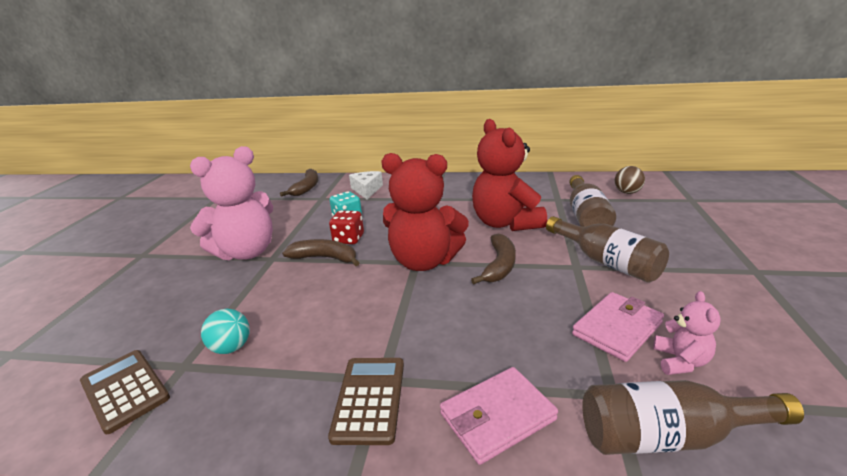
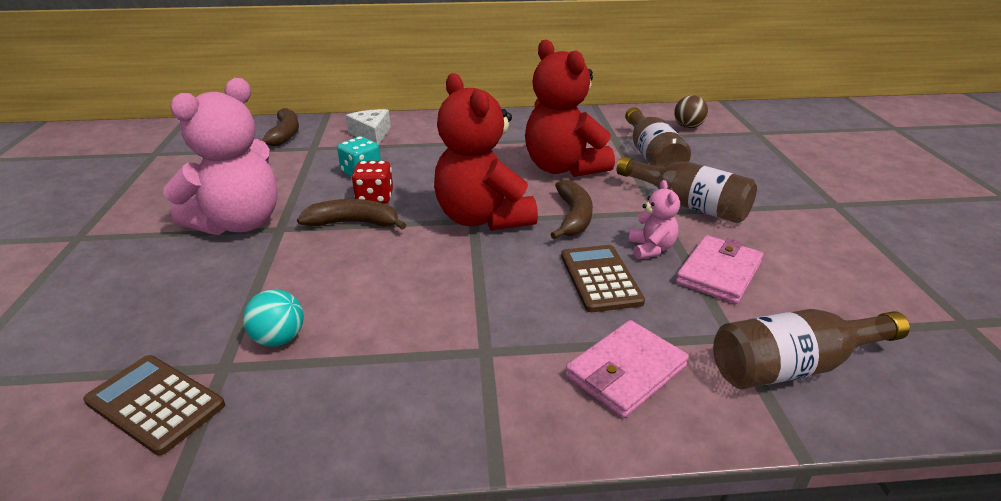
camera: 15 degrees left, 5 degrees up
brown calculator [328,358,404,445] -> brown calculator moved to [561,245,645,312]
red teddy bear [381,153,469,271] -> red teddy bear turned 60 degrees clockwise [434,73,538,231]
pink teddy bear [653,291,721,375] -> pink teddy bear moved to [628,180,680,259]

